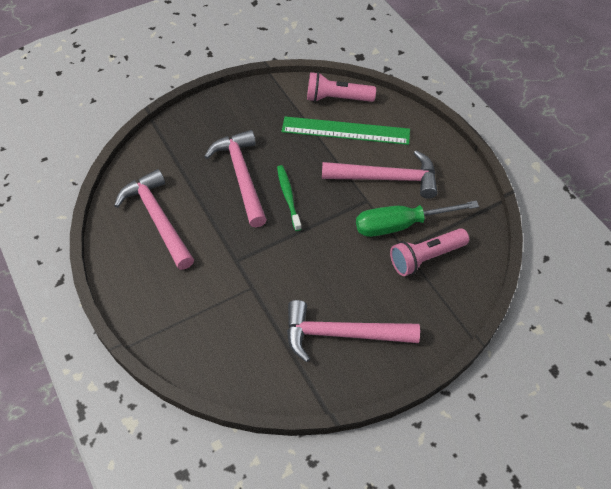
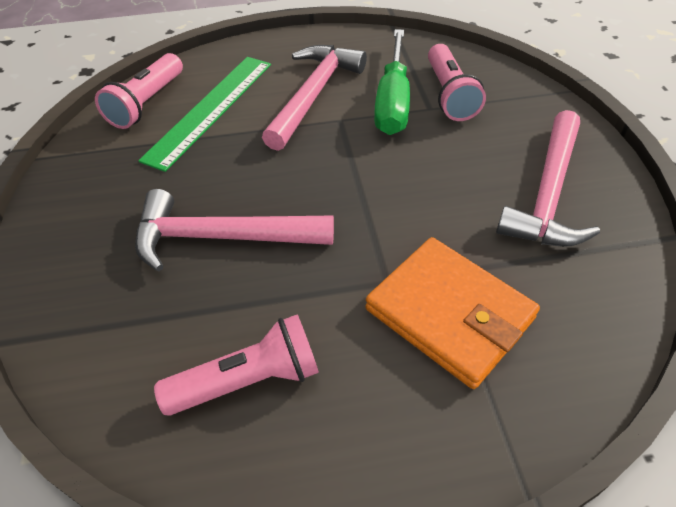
camera: 70 degrees left, 5 degrees down
pink hammer [114,169,194,270] -> pink flashlight [154,314,319,416]
green toothbrush [277,165,301,231] -> none
none -> orange wallet [365,237,540,389]

